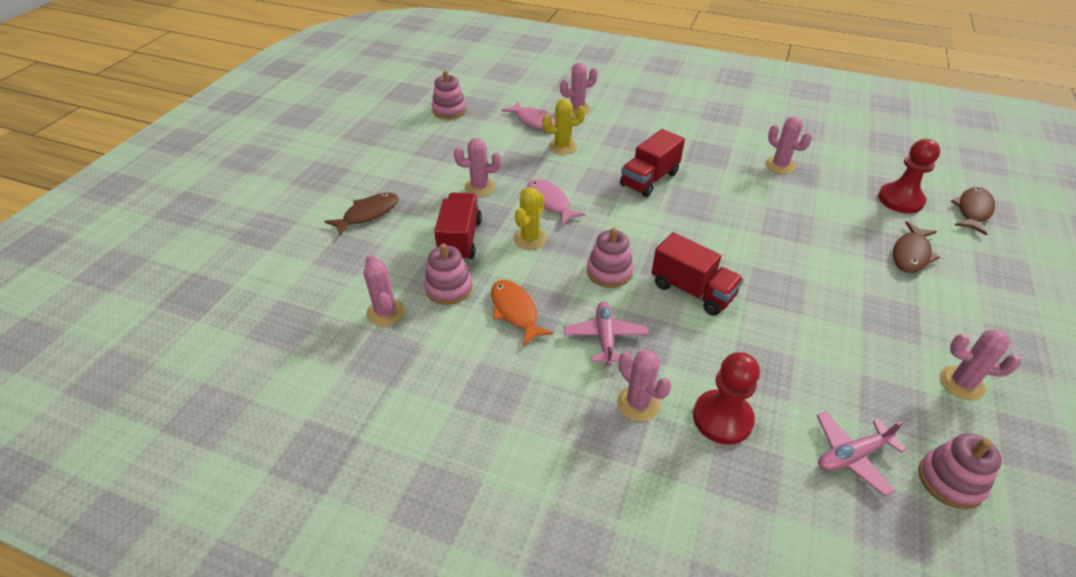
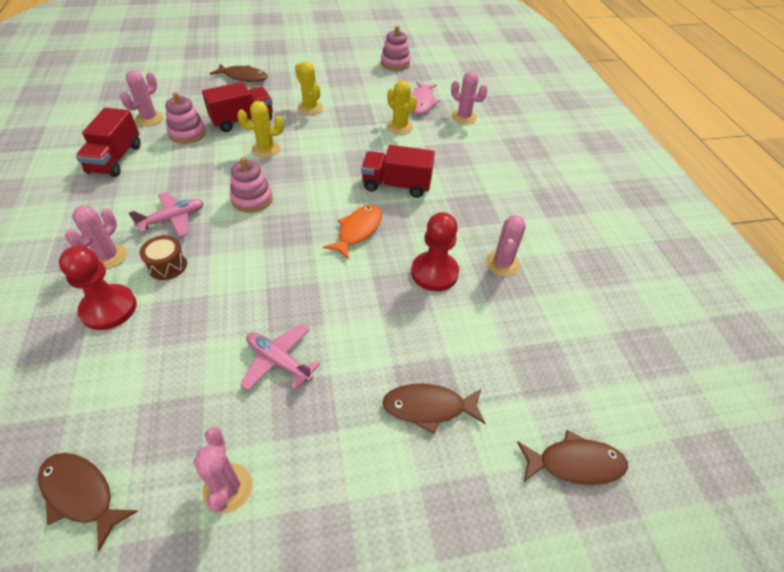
camera: 55 degrees right, 5 degrees up
pink cactus [454,138,501,196] -> yellow cactus [295,61,323,115]
orange fish [491,280,554,346] -> orange fish moved to [323,205,382,260]
pink fish [527,179,585,225] -> none
red truck [651,232,744,316] -> red truck moved to [76,108,141,177]
pink plane [817,411,906,497] -> pink plane moved to [240,324,320,391]
red pawn [878,139,940,214] -> red pawn moved to [411,212,459,291]
pink stacking toy [919,433,1002,509] -> brown fish [38,453,138,551]
none -> brown drum [139,235,187,280]

